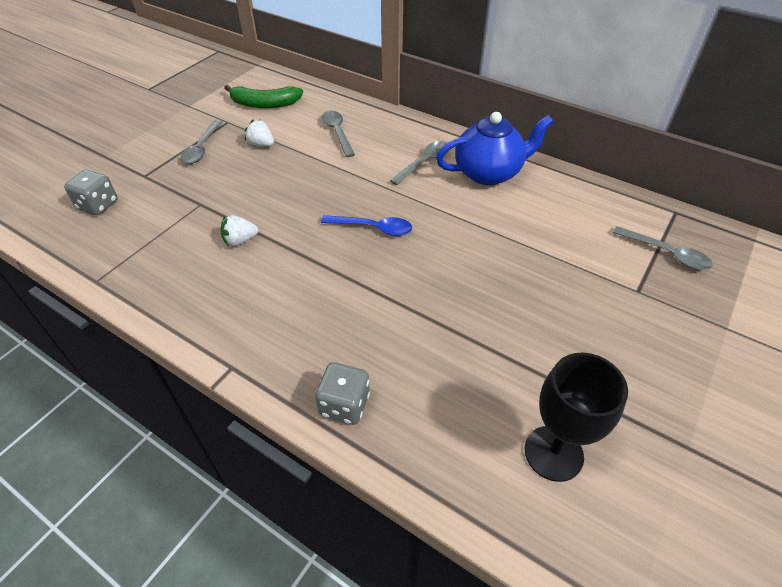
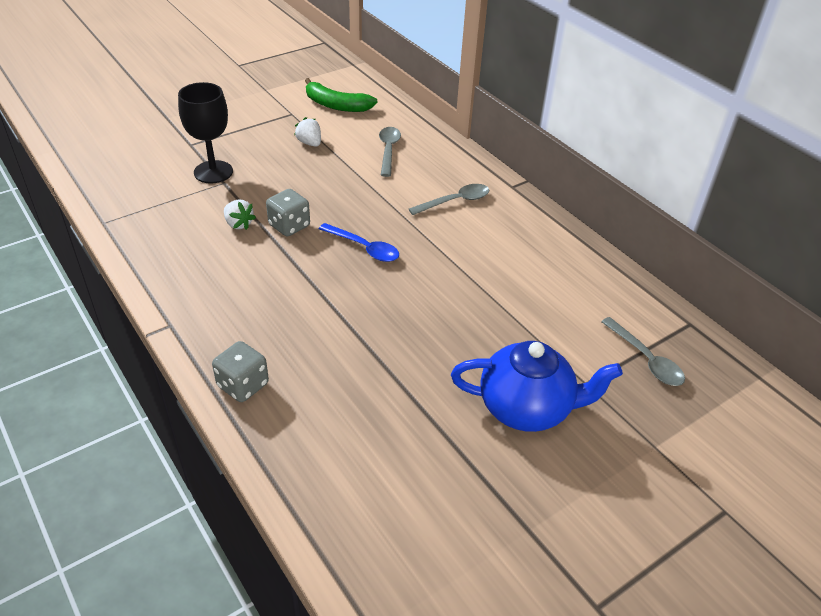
camera: 20 degrees right, 5 degrees down
grey dice [64,170,118,215] -> grey dice moved to [266,189,310,237]
grey spoon [181,120,223,164] -> none
white strawberry [220,215,258,246] -> white strawberry turned 135 degrees counterclockwise [224,200,256,230]
blue teapot [436,112,553,185] -> blue teapot moved to [451,341,623,432]
black goblet [525,353,628,482] -> black goblet moved to [178,82,233,184]

